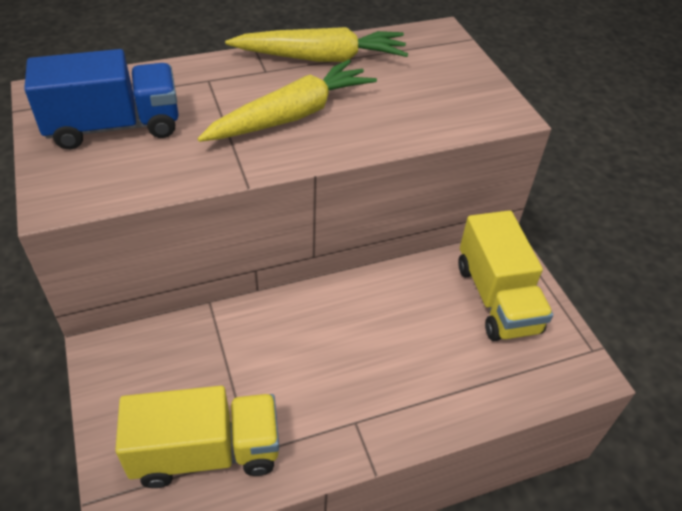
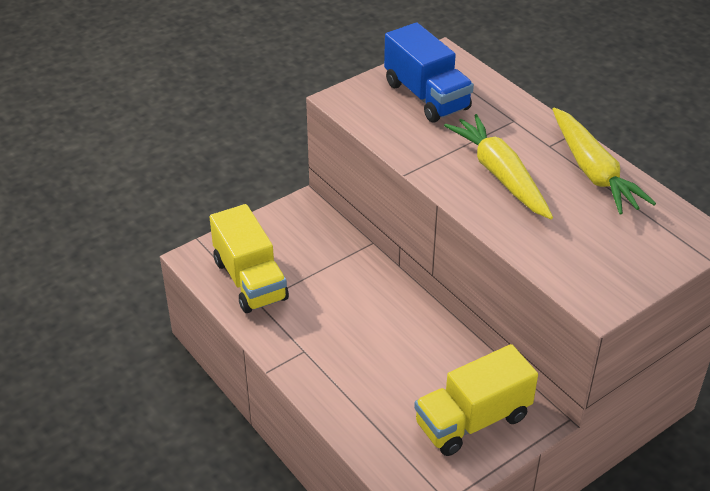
camera: 75 degrees right, 5 degrees down
yellow carrot [198,59,377,142] -> yellow carrot turned 150 degrees counterclockwise [444,114,553,219]

